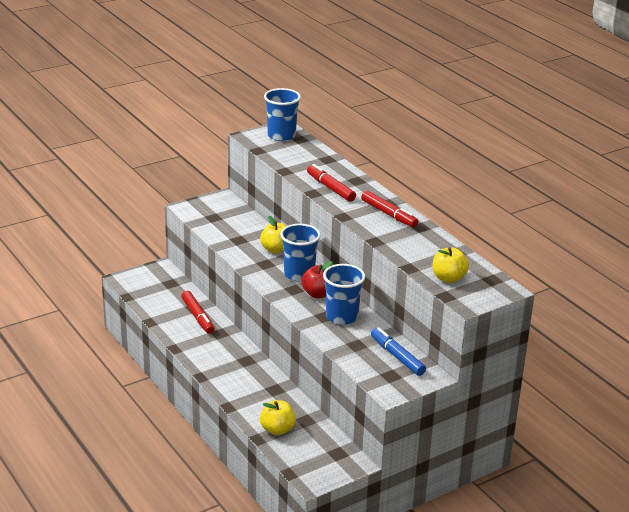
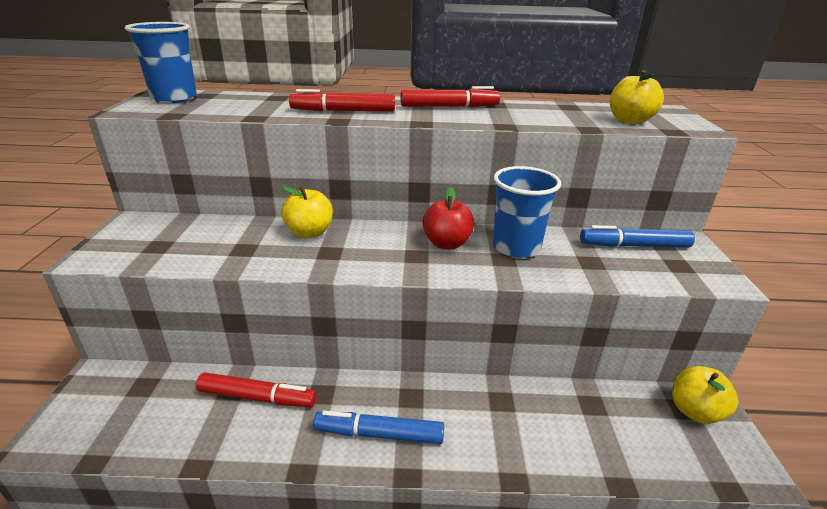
camera: 55 degrees left, 0 degrees up
yellow apple [260,400,296,435] -> yellow apple moved to [672,366,738,424]
blue cup [280,224,321,282] -> none
none -> blue marker [313,411,444,444]

